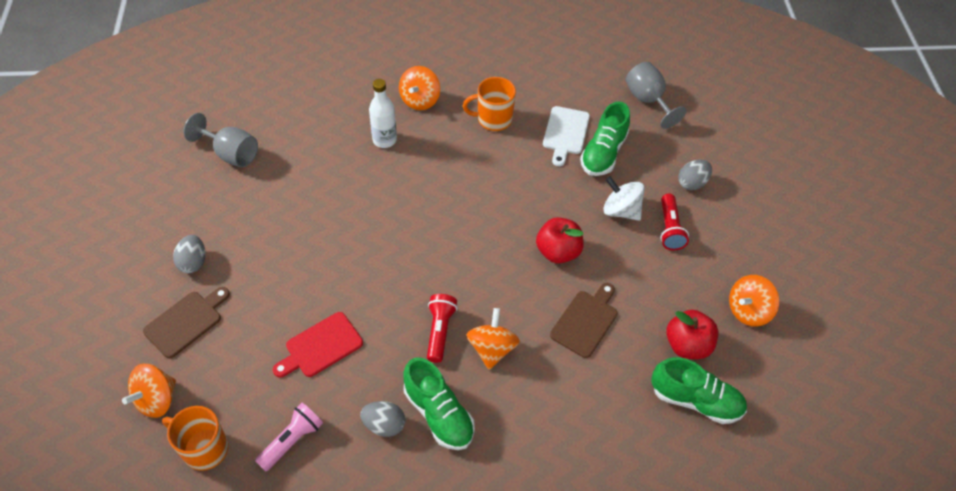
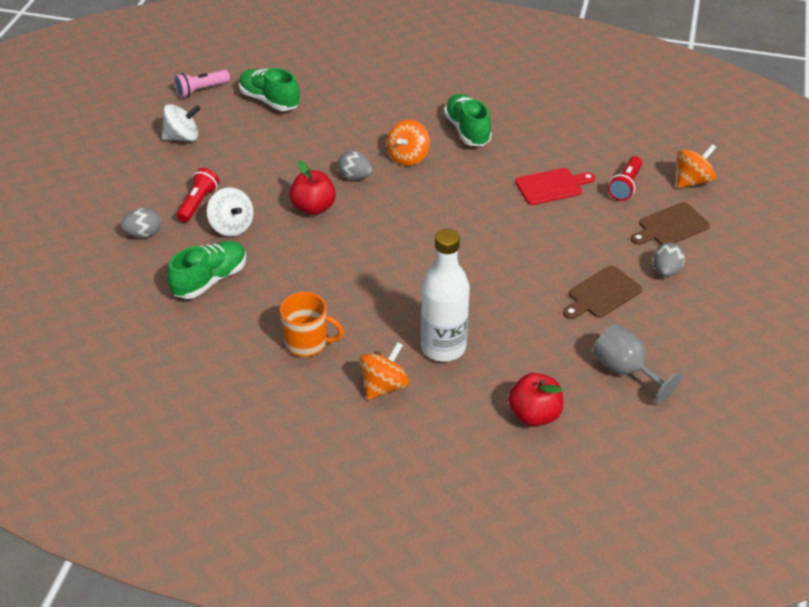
camera: 160 degrees left, 10 degrees down
orange mug [162,406,229,471] -> none
pink flashlight [255,403,323,471] -> pink flashlight moved to [174,70,230,98]
grey egg [360,401,405,437] -> grey egg moved to [338,151,372,180]
white bottle [369,79,397,148] -> white bottle [421,229,470,361], size x1.57
red flashlight [427,294,457,363] -> red flashlight moved to [608,156,642,201]
white cutting board [543,106,590,166] -> none
brown cutting board [550,283,618,358] -> brown cutting board moved to [563,266,642,319]
grey goblet [626,62,687,129] -> none
red apple [666,310,719,359] -> red apple moved to [508,373,563,426]
orange spinning top [729,275,779,327] -> white spinning top [162,104,201,142]

